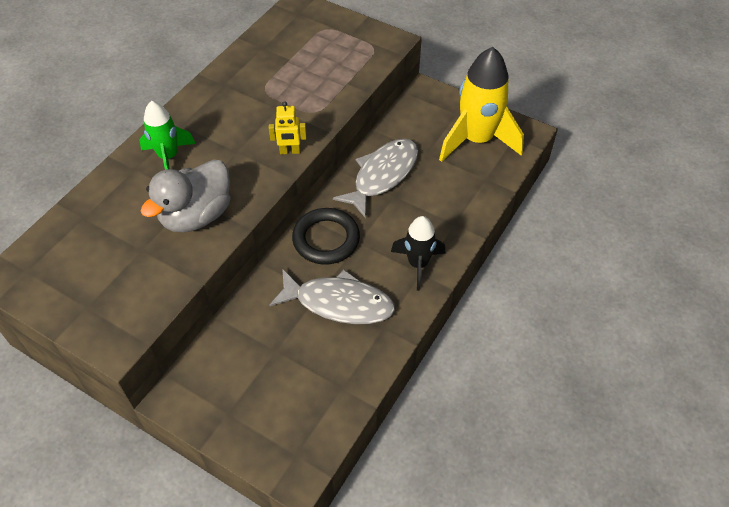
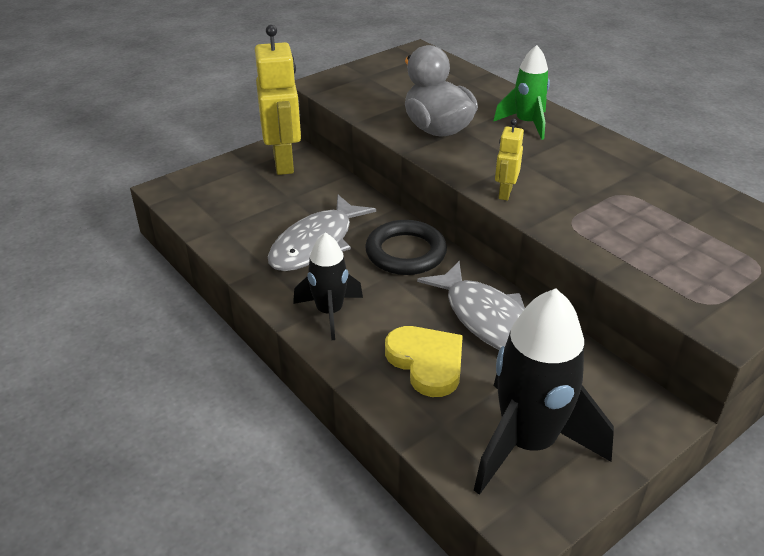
camera: 110 degrees right, 15 degrees down
yellow rocket [439,47,524,162] -> black rocket [474,288,614,495]
none -> yellow robot [255,25,301,175]
none -> yellow heart [385,326,463,397]

